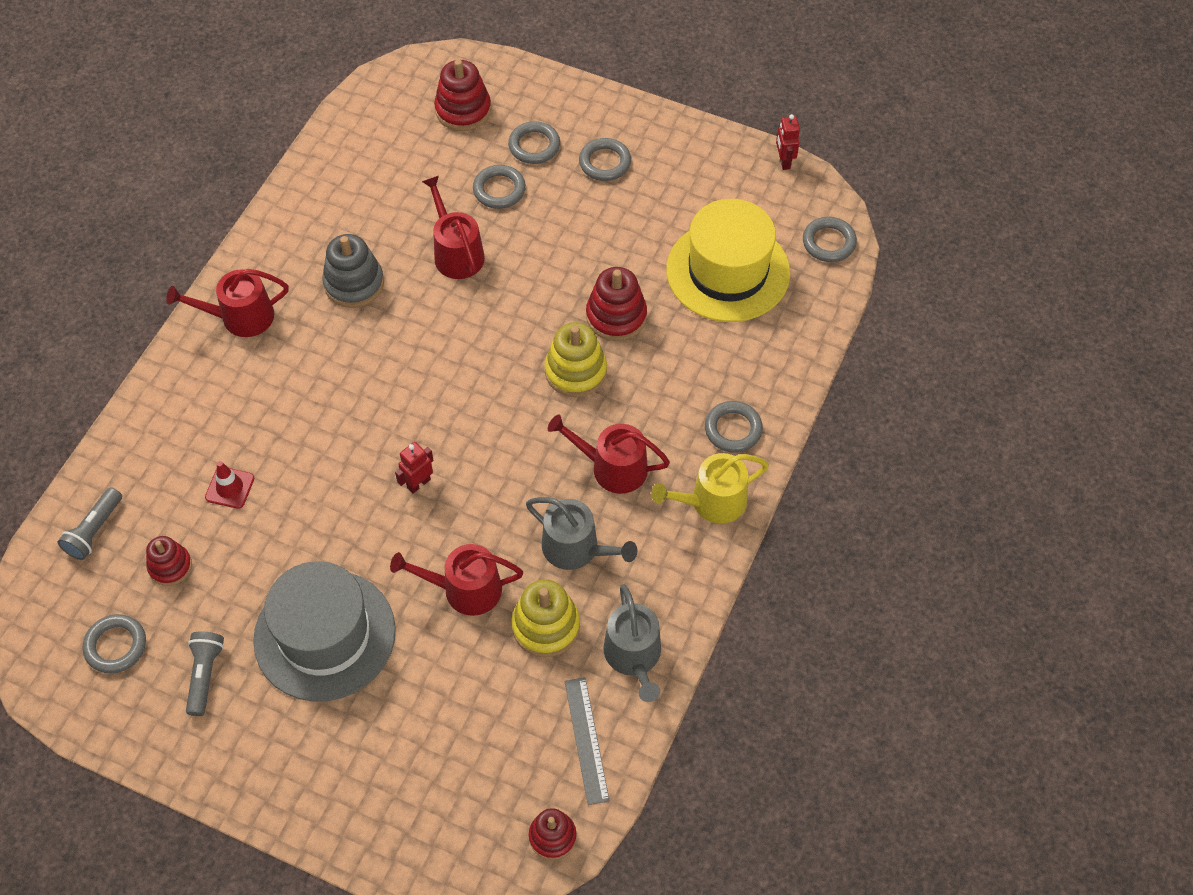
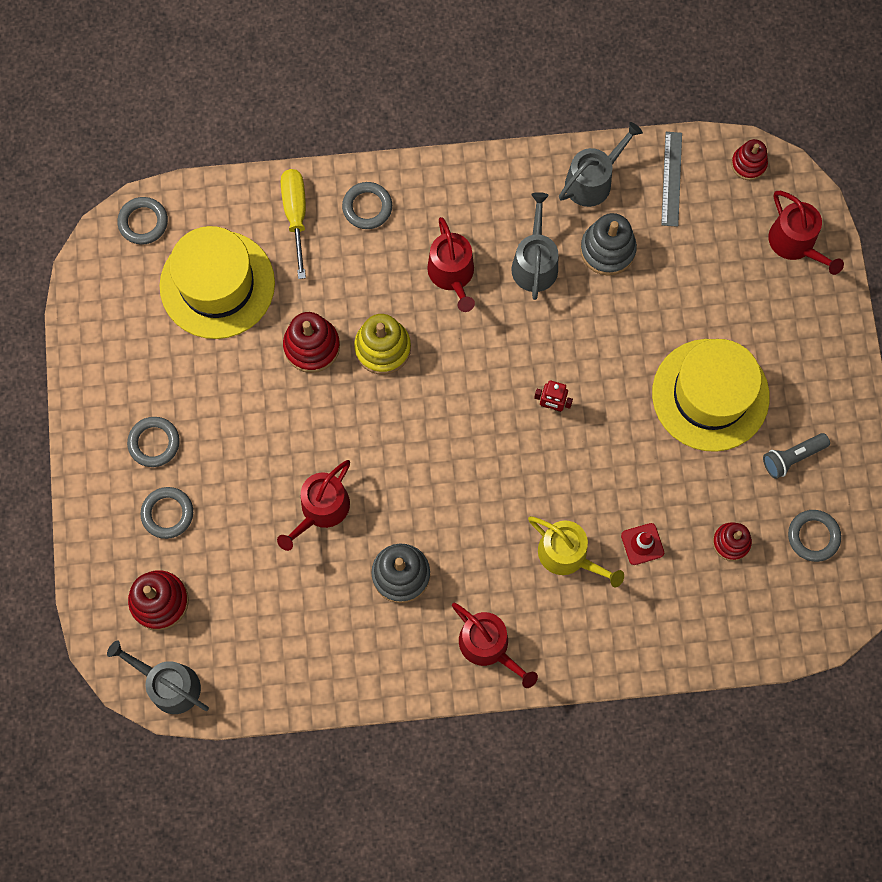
camera: 120 degrees left, 15 degrees up
grey flashlight [58,487,122,560] -> none
grey hat [253,561,396,702] -> yellow hat [652,339,770,452]
red watering can [390,544,523,616] -> red watering can moved to [769,191,844,275]
grey ring [473,165,526,209] -> none
yellow stacking toy [512,579,580,657] -> grey stacking toy [580,213,637,276]
grey ruler [565,677,610,805] -> grey ruler turned 45 degrees counterclockwise [661,132,682,227]
yellow watering can [651,453,769,524] -> yellow watering can moved to [528,516,624,587]
red robot [776,114,800,170] -> none
none -> grey watering can [107,640,209,714]
none -> yellow screwdriver [281,169,306,279]

